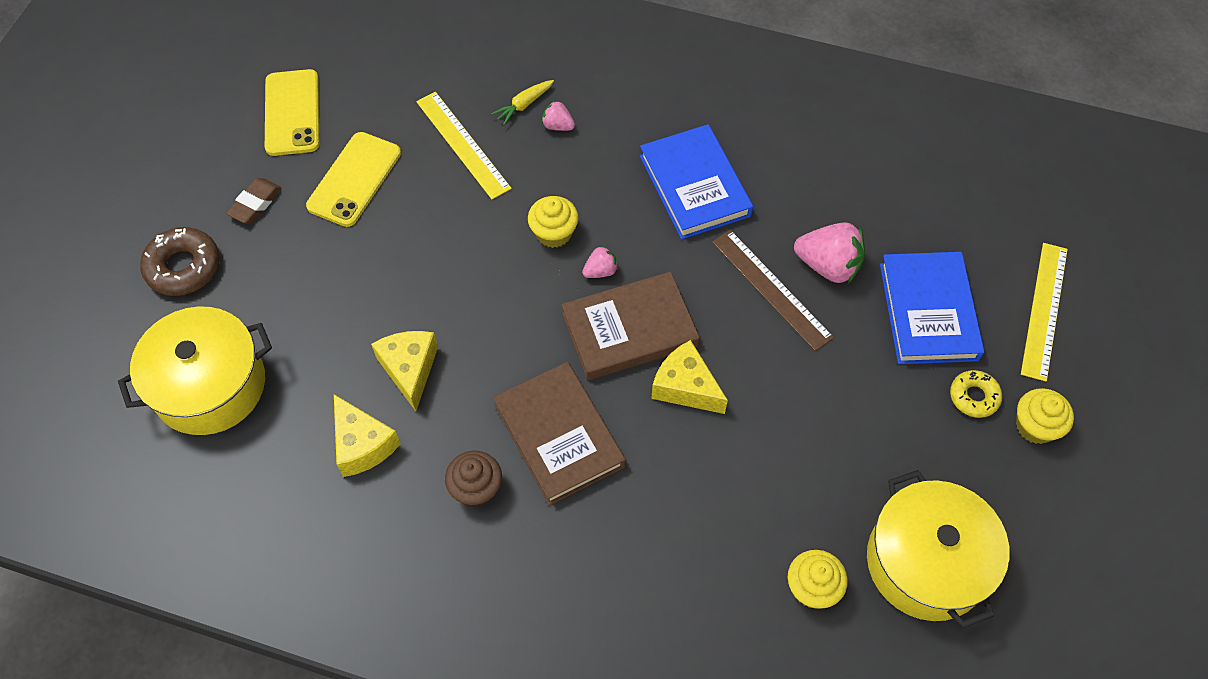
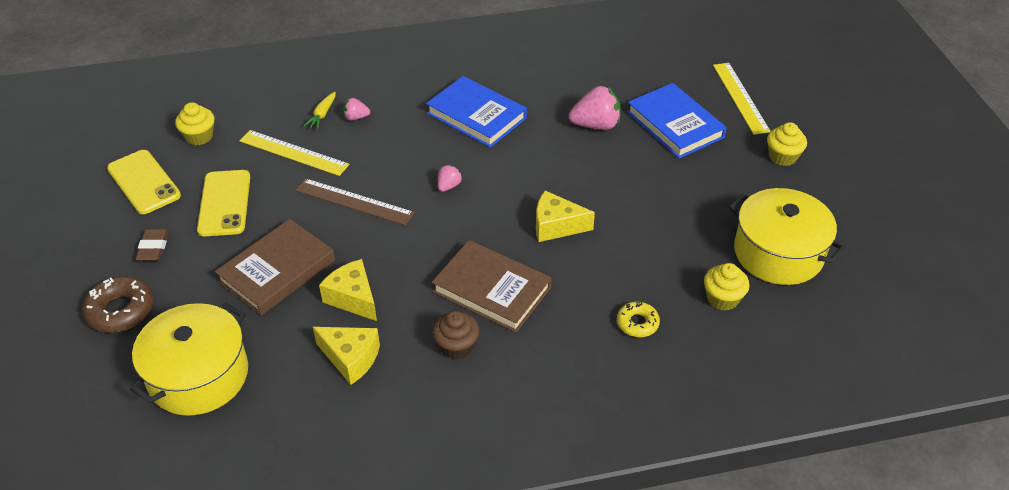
camera: 30 degrees left, 15 degrees down
yellow cupcake [528,196,578,248] -> yellow cupcake moved to [175,102,214,145]
brown book [561,272,700,380] -> brown book moved to [215,219,335,316]
brown ruler [712,230,834,351] -> brown ruler moved to [296,178,415,226]
yellow donut [950,370,1002,418] -> yellow donut moved to [617,302,660,337]

